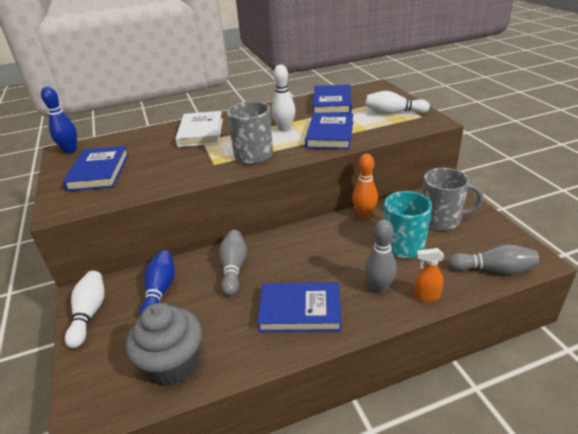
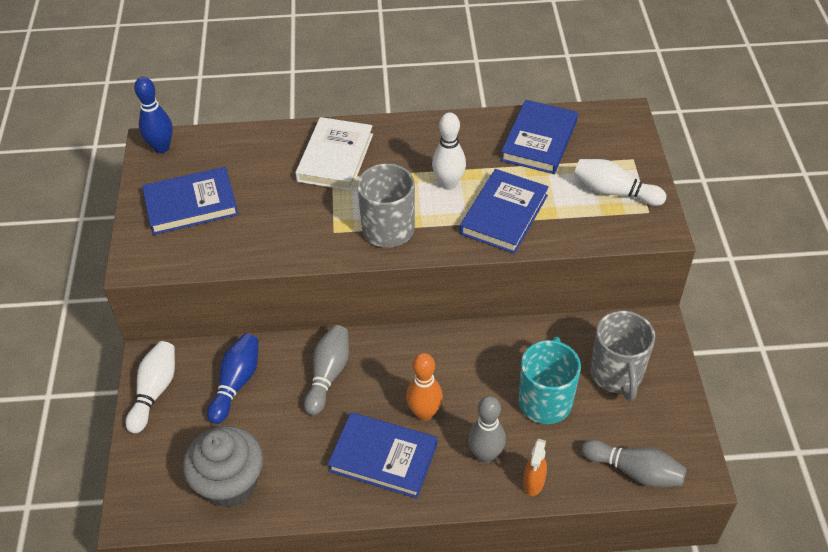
camera: 15 degrees right, 15 degrees up
blue book [62,146,129,191] -> blue book turned 60 degrees clockwise [142,167,238,235]
orange bowling pin [352,154,378,219] -> orange bowling pin moved to [406,353,443,421]
orange spray bottle [414,248,444,302] -> orange spray bottle turned 90 degrees counterclockwise [523,439,547,496]
grey mug [422,168,484,231] -> grey mug turned 60 degrees clockwise [590,311,655,401]

